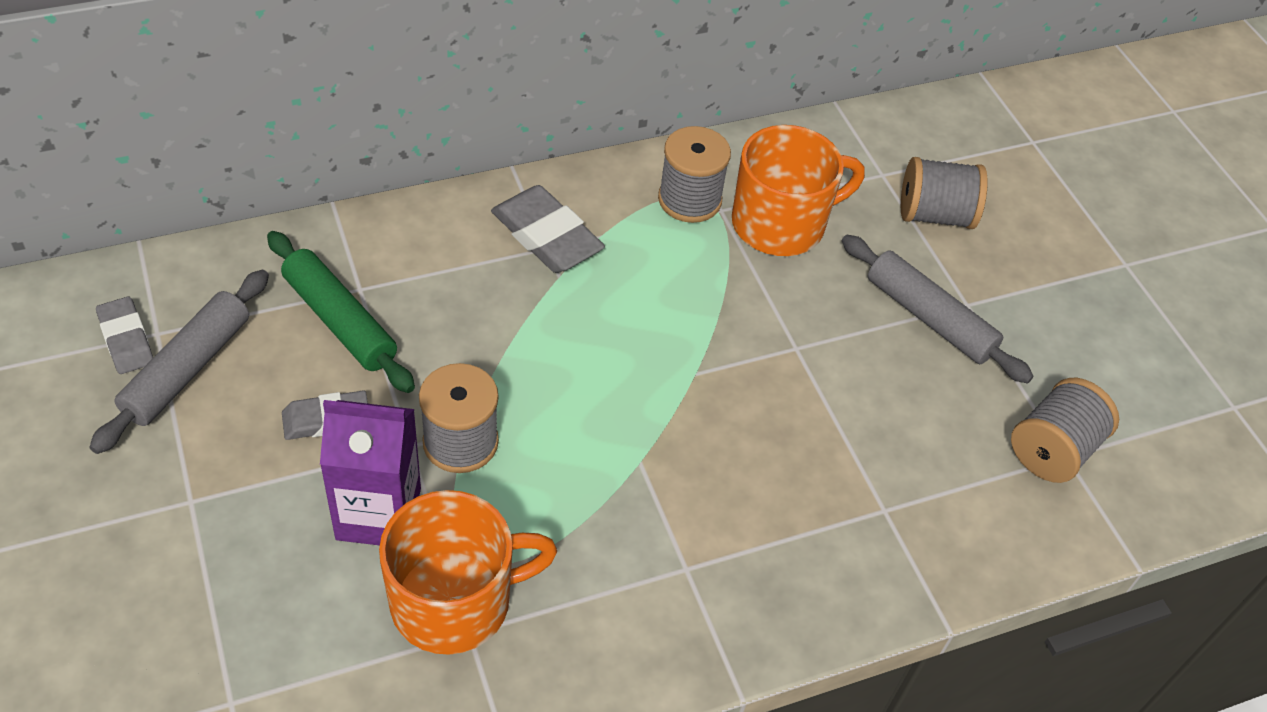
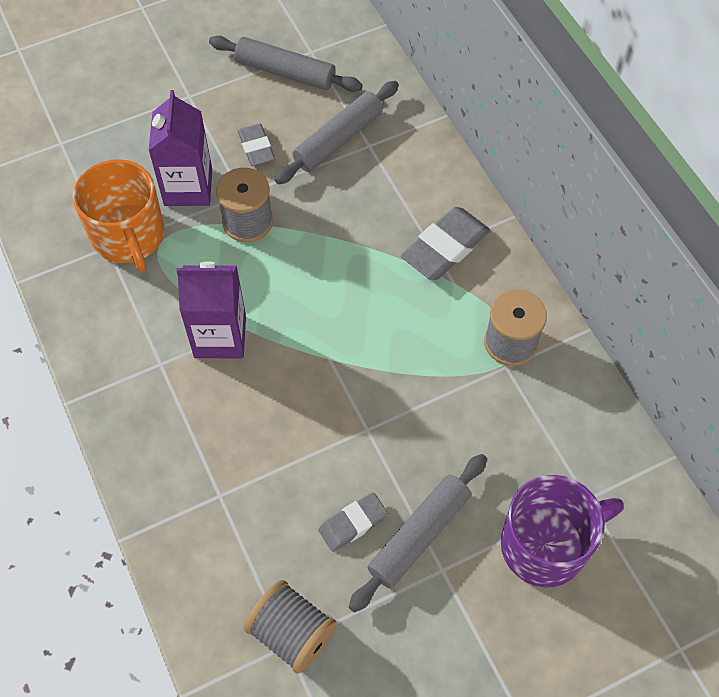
camera: 90 degrees right, 10 degrees up
grey eraser [96,297,153,374] -> grey eraser moved to [318,492,388,552]
green rolling pin [267,231,415,393] -> grey rolling pin [275,81,399,184]
orange mug [732,125,865,256] -> none
grey spool [901,157,988,229] -> purple mug [501,475,624,588]
none -> purple carton [176,261,246,358]

